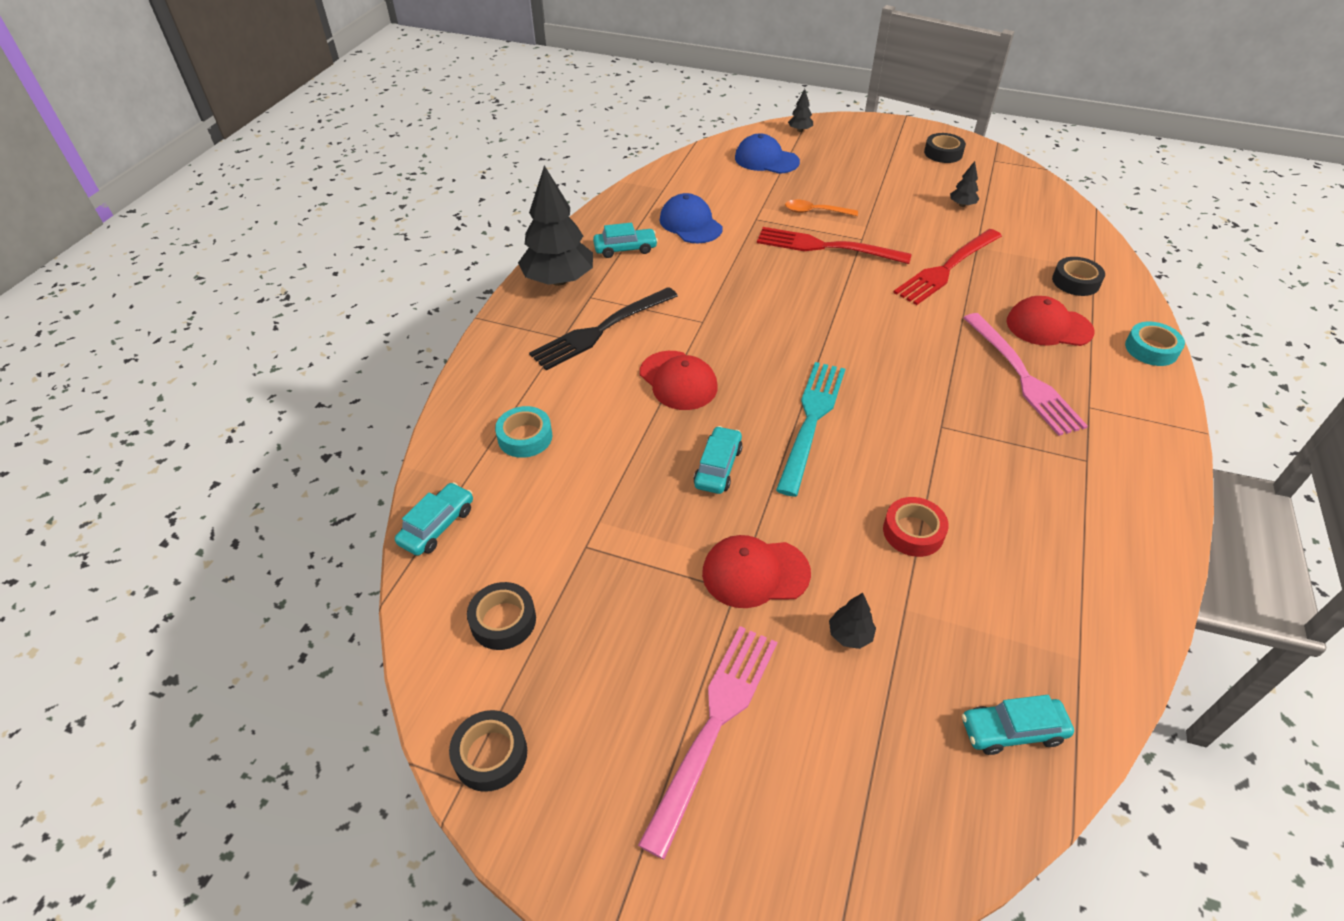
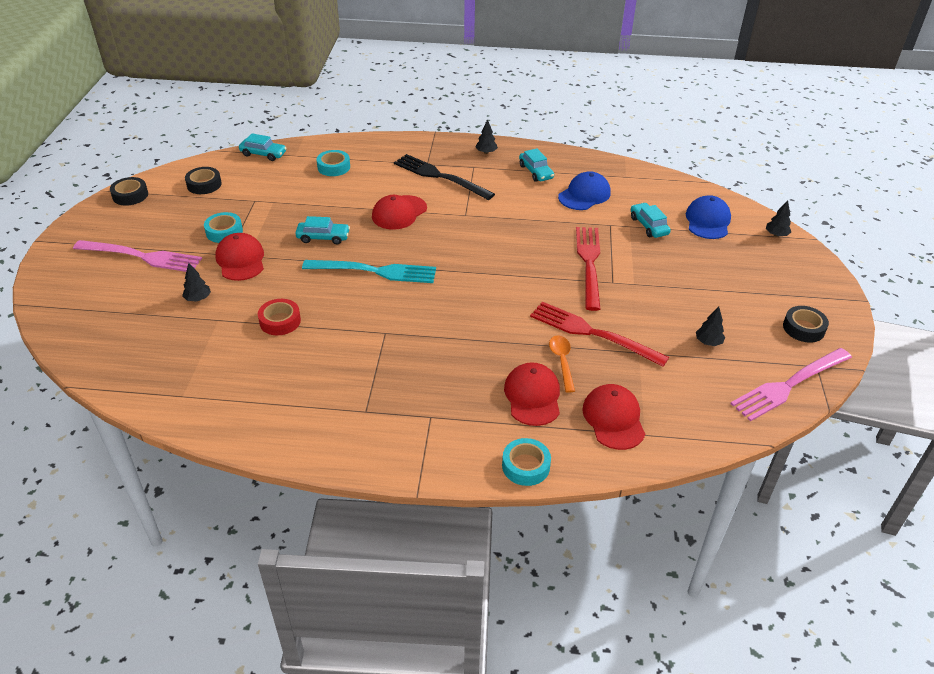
camera: 75 degrees right, 5 degrees down
black tree [518,165,593,286] -> black tree [476,119,498,154], size x0.42
orange spoon [785,200,858,216] -> orange spoon moved to [549,335,575,393]
turquoise car [962,695,1074,755] -> turquoise car moved to [631,203,671,238]
pink fork [964,313,1088,436] -> pink fork moved to [730,348,852,422]
black tape [1052,257,1105,296] -> red cap [582,384,645,450]
none -> turquoise tape [204,212,243,243]

